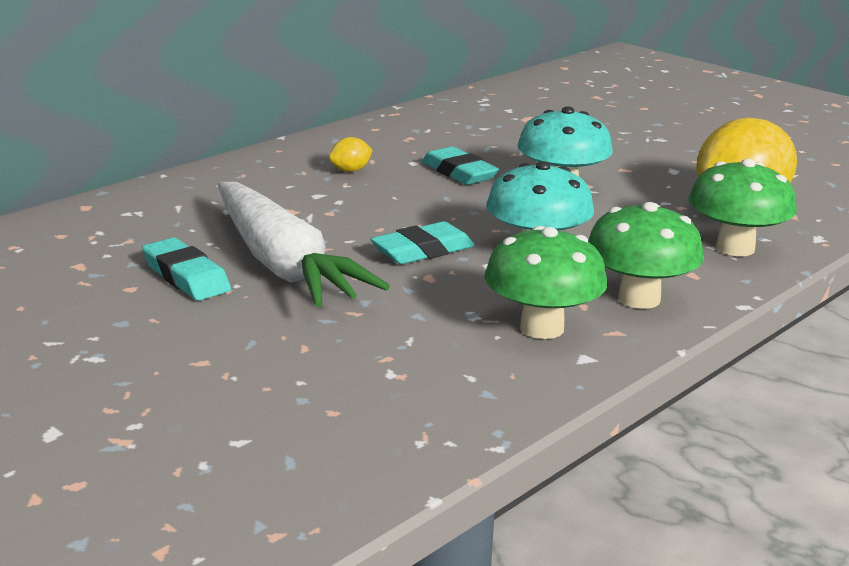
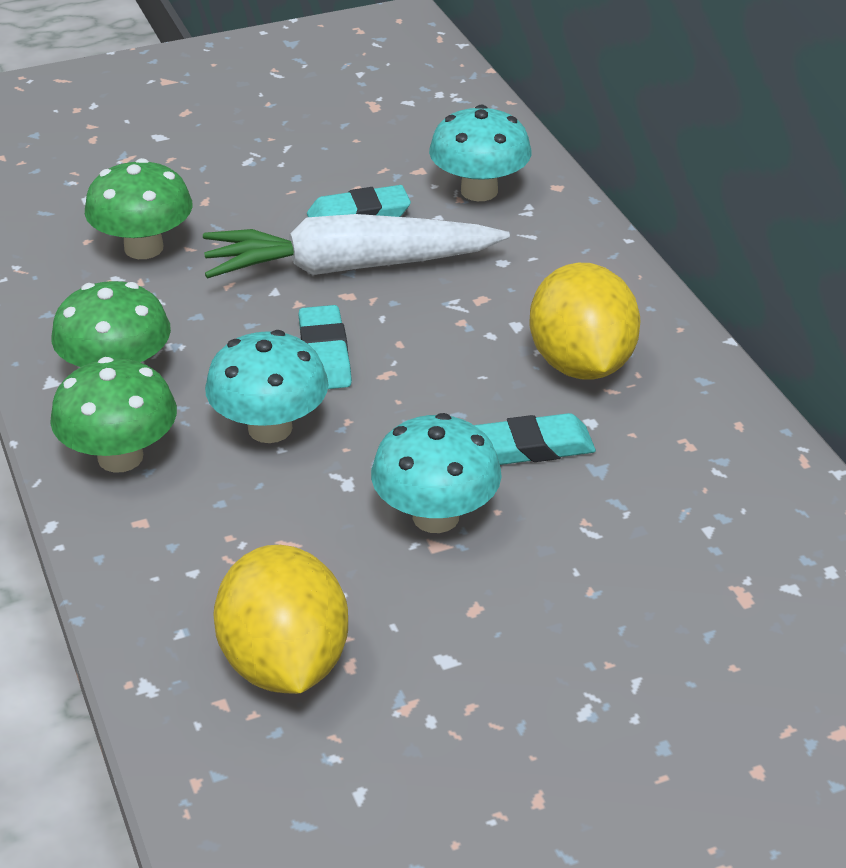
camera: 115 degrees right, 15 degrees up
yellow lemon [329,137,373,172] -> yellow lemon [530,263,640,380], size x2.48
green mushroom [688,159,797,256] -> green mushroom moved to [85,158,193,259]
none -> turquoise mushroom [429,104,531,201]

